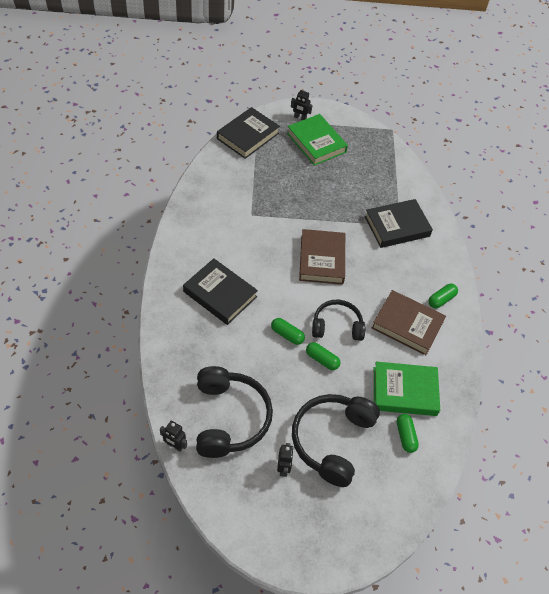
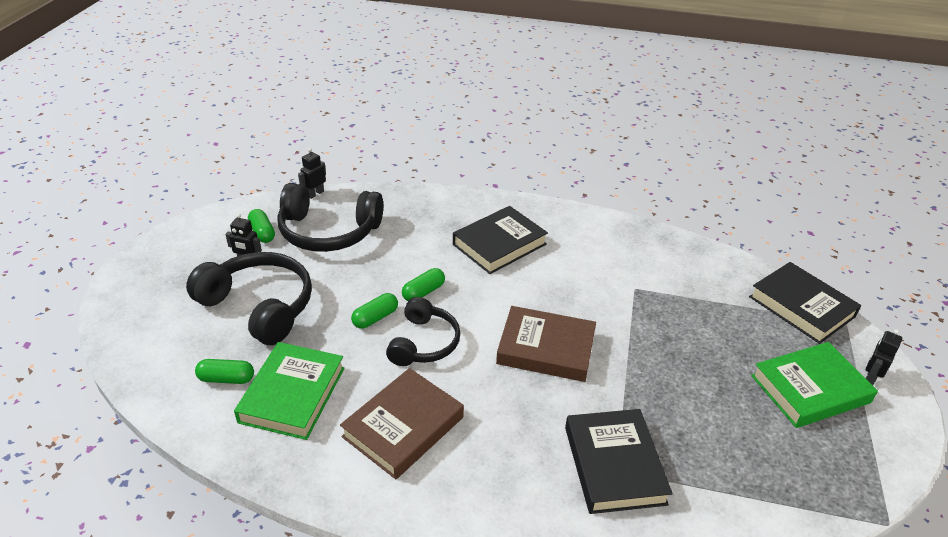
camera: 105 degrees right, 15 degrees down
green capsule [428,284,458,308] -> green capsule moved to [248,209,275,243]

